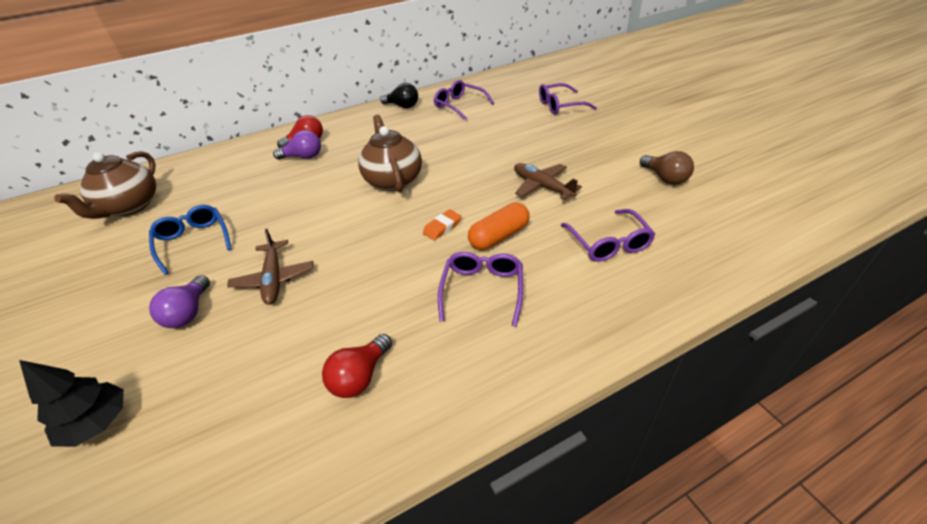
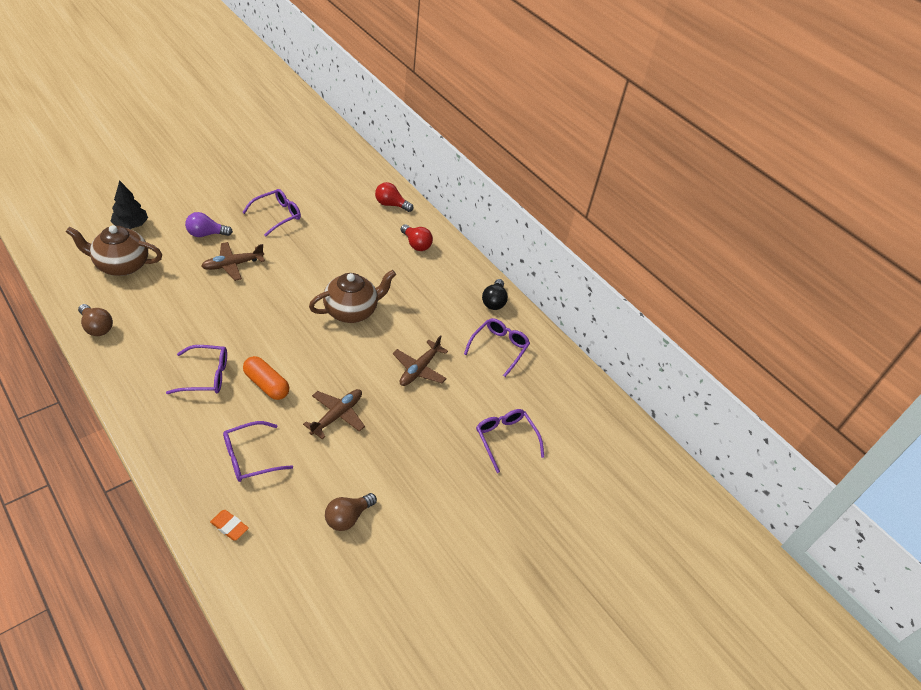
camera: 70 degrees right, 5 degrees up
brown teapot [54,151,156,219] -> brown teapot moved to [66,225,162,276]
blue glasses [149,205,232,275] -> purple glasses [242,189,301,236]
purple light bulb [273,130,321,160] -> none
red light bulb [322,334,392,398] -> red light bulb moved to [375,182,414,212]
orange eraser [423,209,462,240] -> orange eraser moved to [210,510,249,540]
none -> brown light bulb [78,304,113,336]
none -> brown plane [393,335,448,386]

